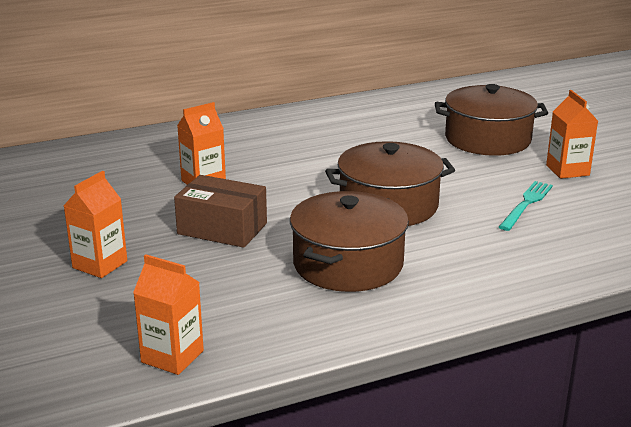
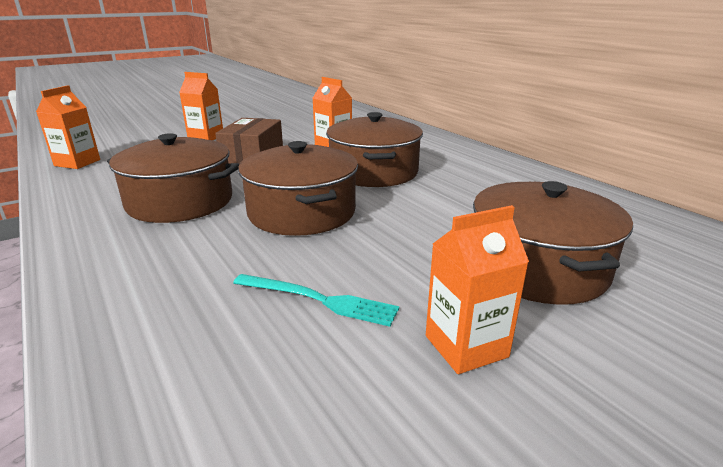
camera: 80 degrees right, 0 degrees up
none -> brown pot [326,112,423,187]

